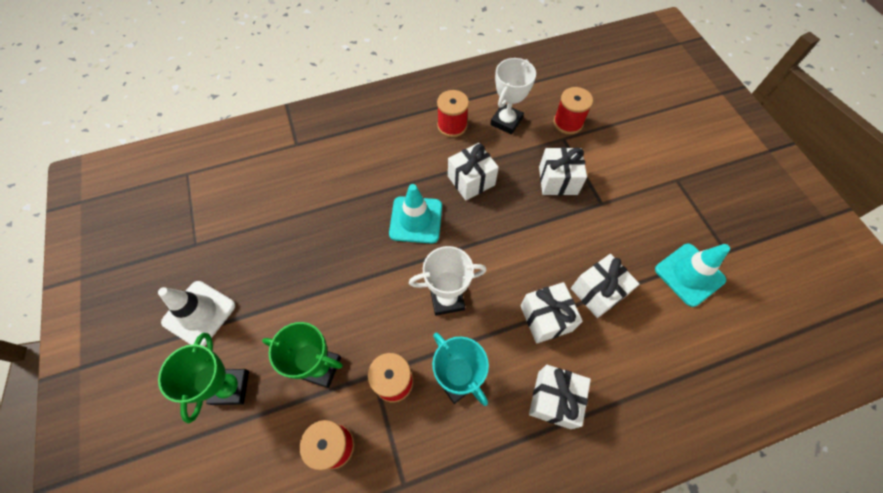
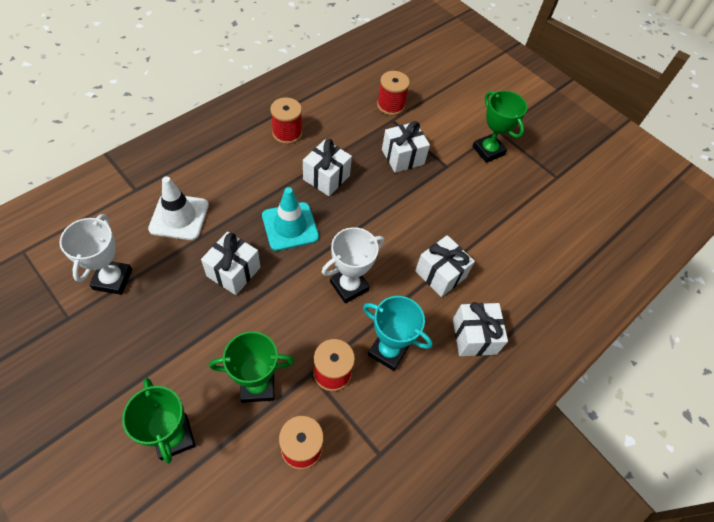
camera: 30 degrees left, 5 degrees down
white traffic cone [158,281,235,346] -> white traffic cone moved to [148,176,209,240]
white trophy [490,58,536,134] -> white trophy moved to [59,214,132,295]
white gift [571,254,639,318] -> white gift moved to [201,231,260,295]
turquoise traffic cone [655,244,730,307] -> none
none -> green trophy [472,91,527,163]

